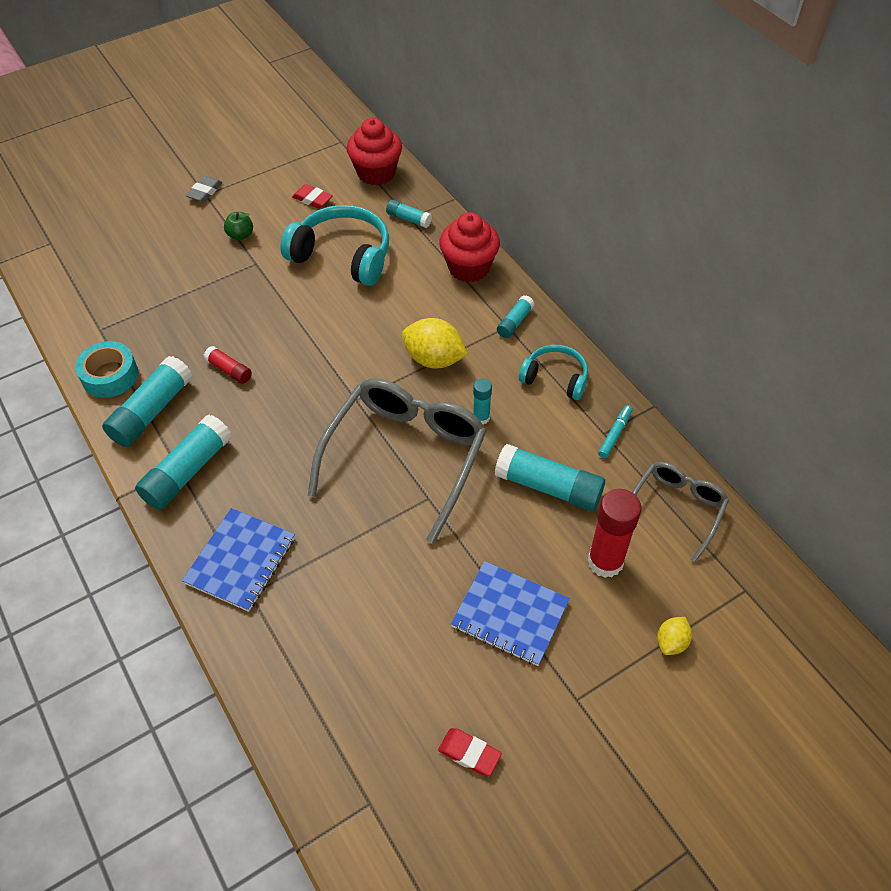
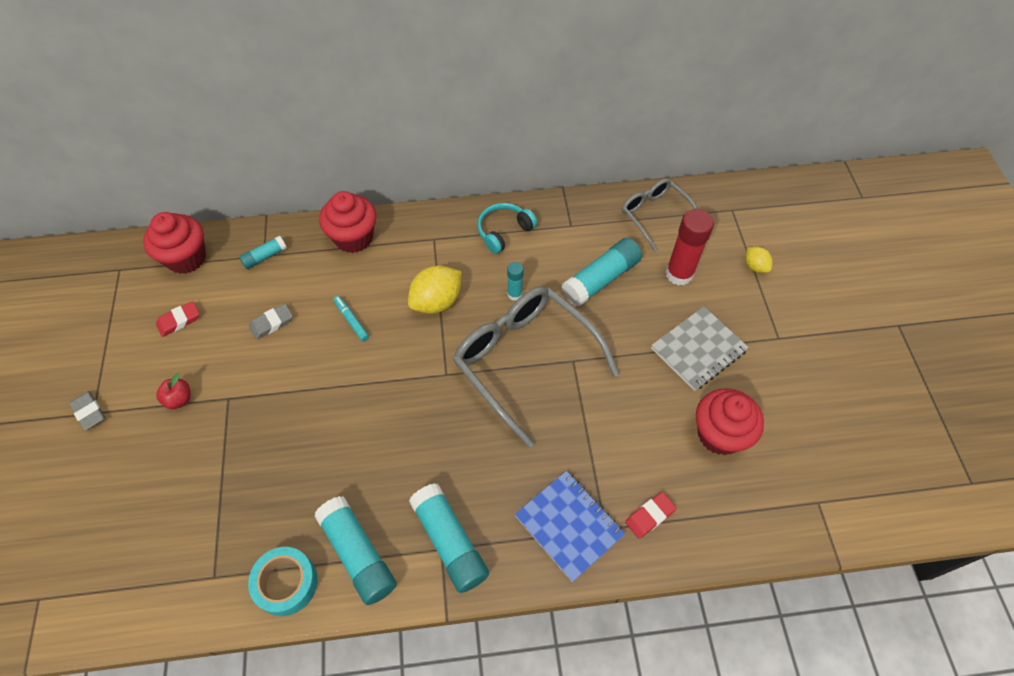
camera: 65 degrees left, 5 degrees up
red glue stick [203,346,252,384] -> none
green apple [224,212,253,240] -> red apple [156,373,190,409]
turquoise headphones [280,205,389,286] -> grey eraser [249,304,293,340]
red eraser [438,728,502,776] -> red eraser moved to [625,492,676,539]
blue notebook [451,561,570,666] -> grey notebook [651,306,749,391]
turquoise glue stick [497,295,534,338] -> none
turquoise marker [598,405,632,458] -> turquoise marker moved to [333,296,369,341]
none -> red cupcake [696,388,764,455]

